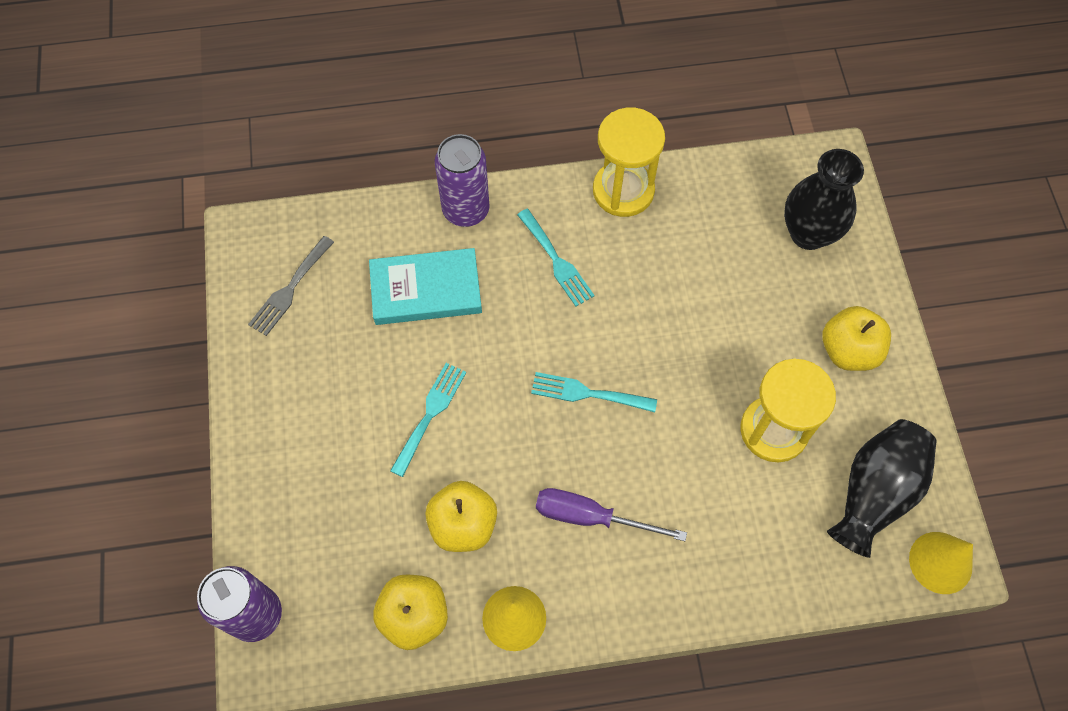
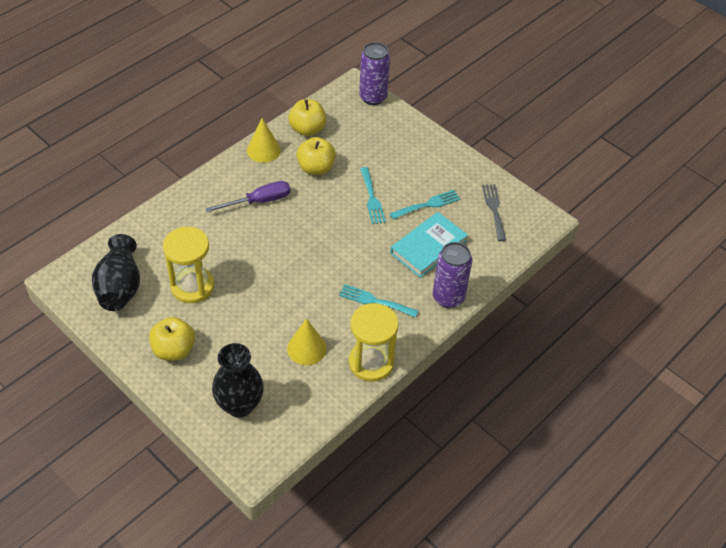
camera: 140 degrees right, 15 degrees down
turquoise fork [531,372,657,412] -> turquoise fork moved to [390,190,460,219]
yellow cone [909,532,973,594] -> yellow cone moved to [287,318,327,365]

